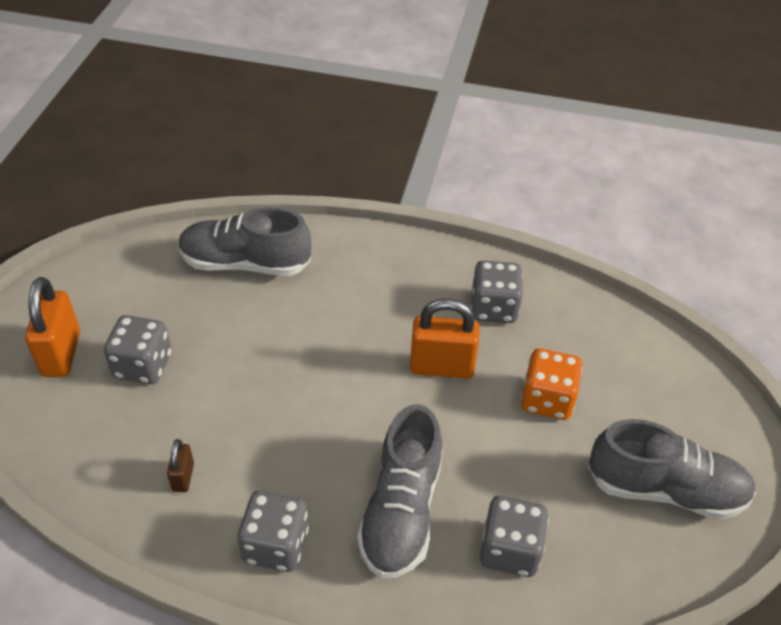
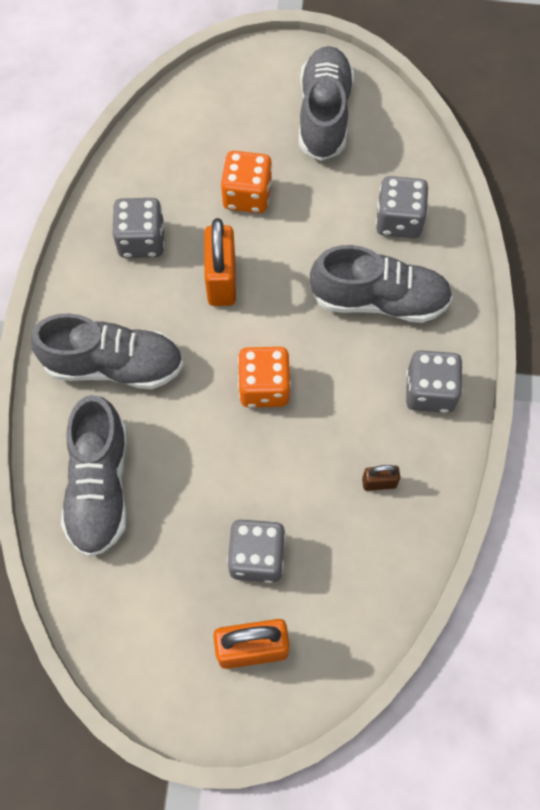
camera: 95 degrees left, 20 degrees up
none -> grey shoe [31,313,184,389]
none -> orange dice [238,347,291,407]

